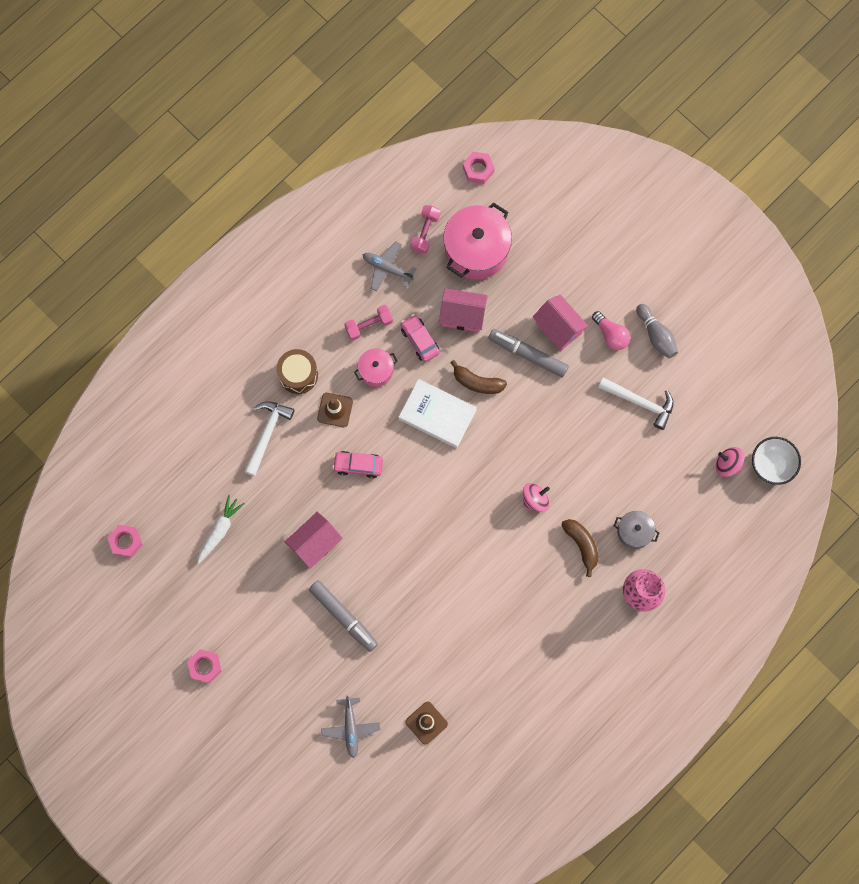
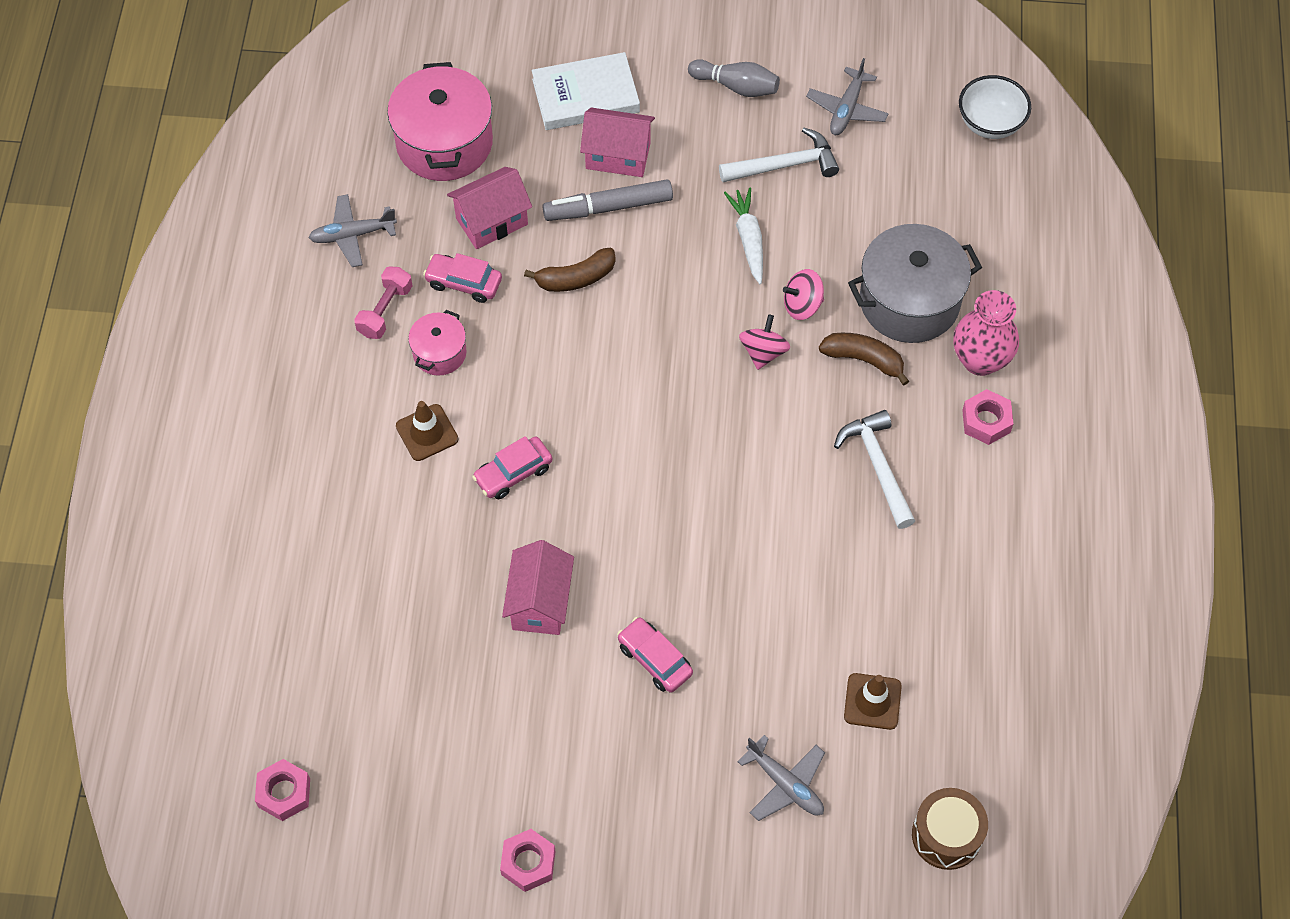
camera: 40 degrees left, 15 degrees down
white carrot [197,495,245,564] -> white carrot moved to [724,188,763,284]
white hammer [244,401,295,476] -> white hammer moved to [834,410,915,529]
brown drum [277,349,318,394] -> brown drum moved to [912,788,988,870]
grey marker [309,581,378,652] -> pink car [617,617,693,692]
white book [399,379,477,448] -> white book moved to [532,52,640,130]
pink dumbbell [410,205,440,254] -> none
pink nut [463,152,495,184] -> pink nut moved to [962,389,1013,445]
pink light bulb [592,311,631,350] -> none
grey pot [614,511,659,549] -> grey pot [848,224,982,343], size x1.90
pink spinning top [716,447,744,477] -> pink spinning top moved to [783,269,824,320]
none -> grey plane [806,58,889,135]

